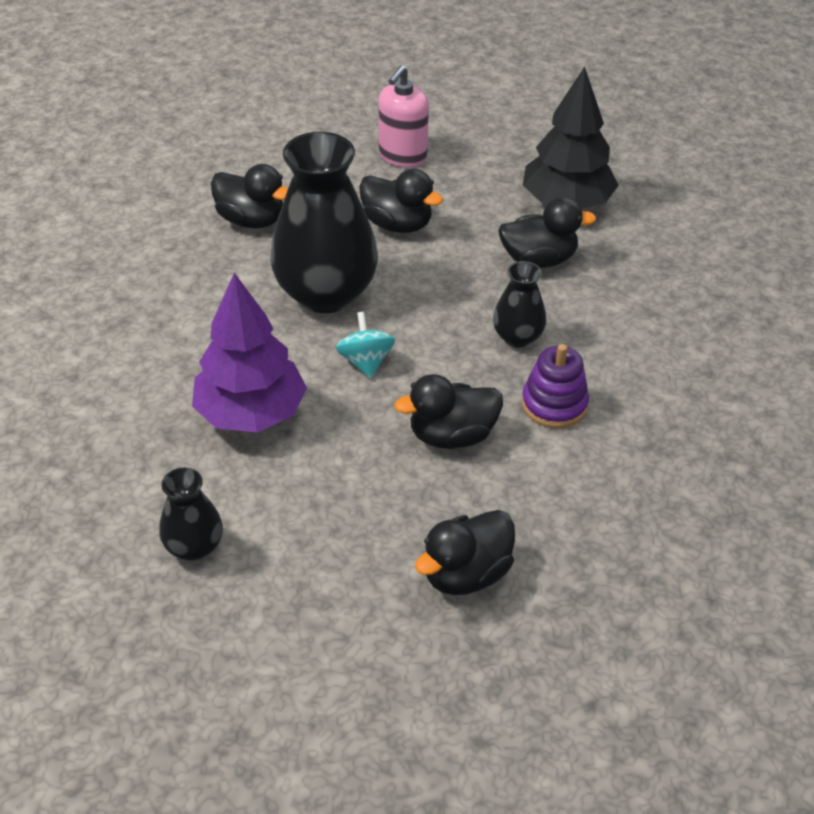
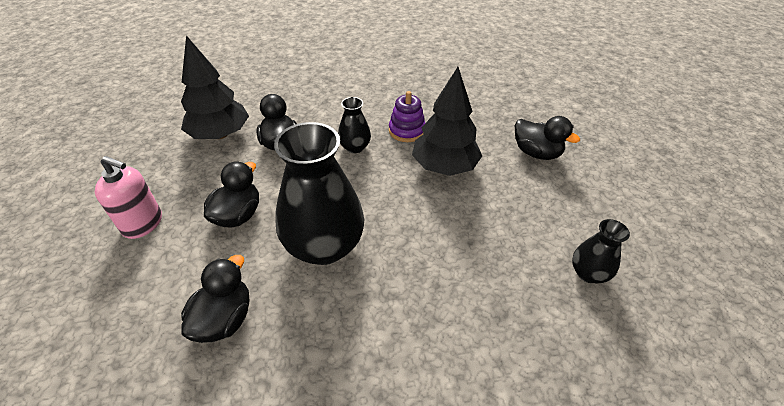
camera: 100 degrees left, 0 degrees up
purple tree [192,273,307,432] -> none
turquoise spinning top [336,312,395,379] -> none
black duck [394,374,503,449] -> black tree [412,67,482,176]

